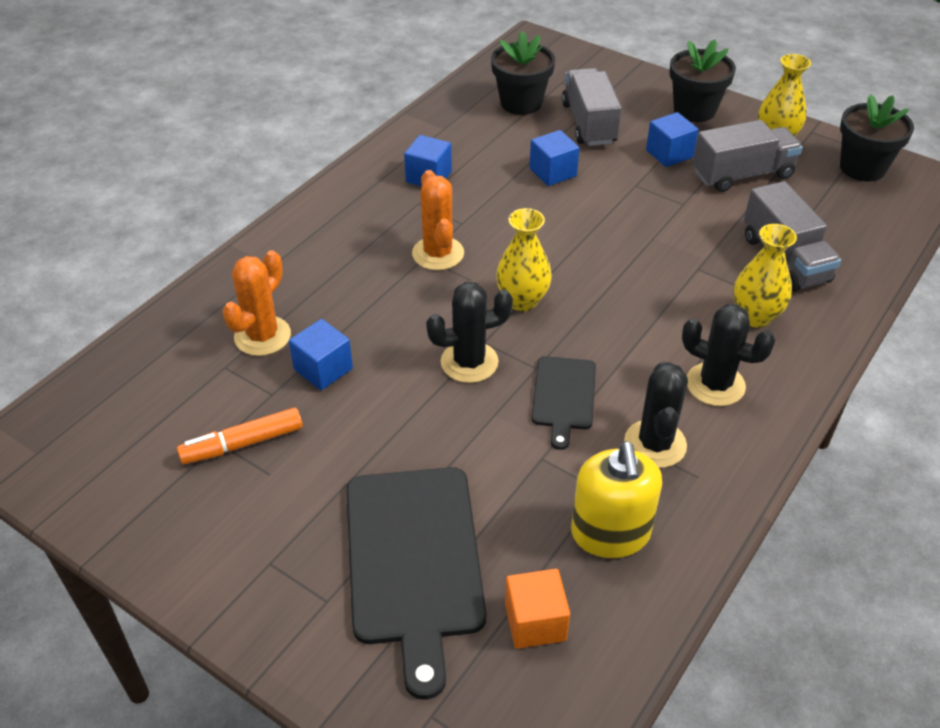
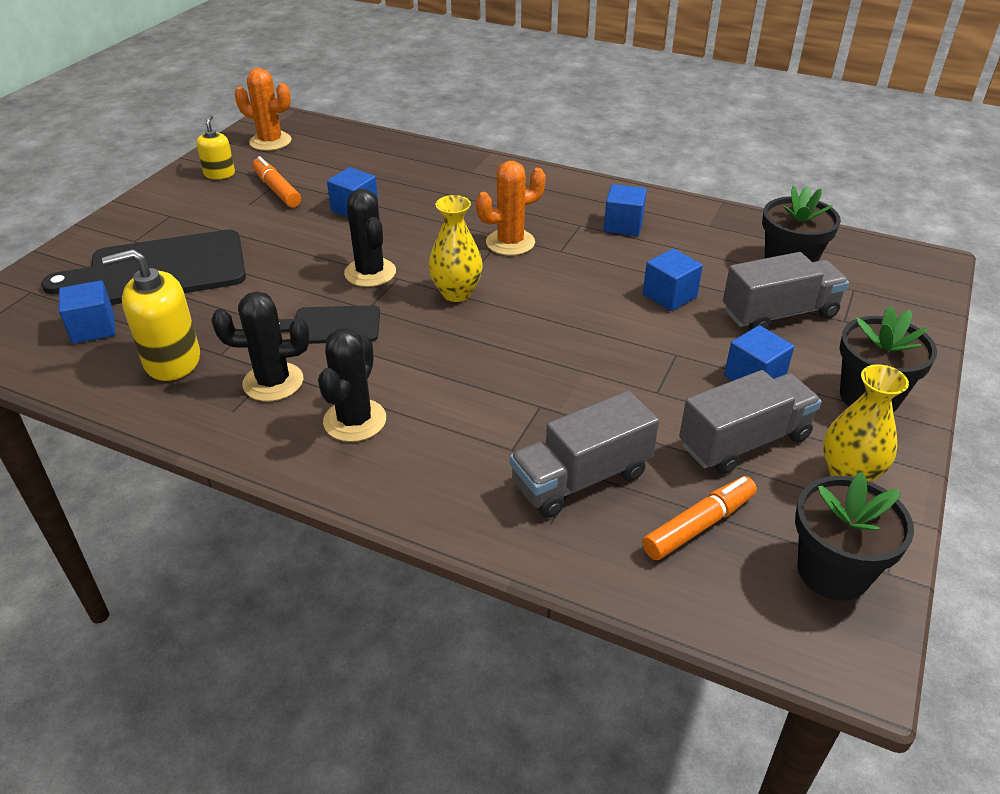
camera: 80 degrees right, 5 degrees down
orange cactus [222,250,291,356] -> orange cactus moved to [234,68,292,151]
orange cube [505,569,570,649] -> blue cube [59,280,115,344]
grey truck [693,120,803,192] -> grey truck turned 90 degrees counterclockwise [679,370,822,474]
yellow vase [733,224,797,328] -> none
none -> yellow soap dispenser [196,115,235,179]
none -> orange marker [642,476,757,560]

